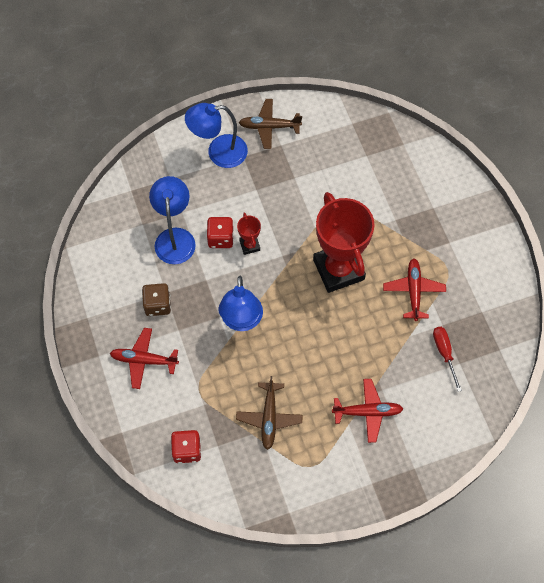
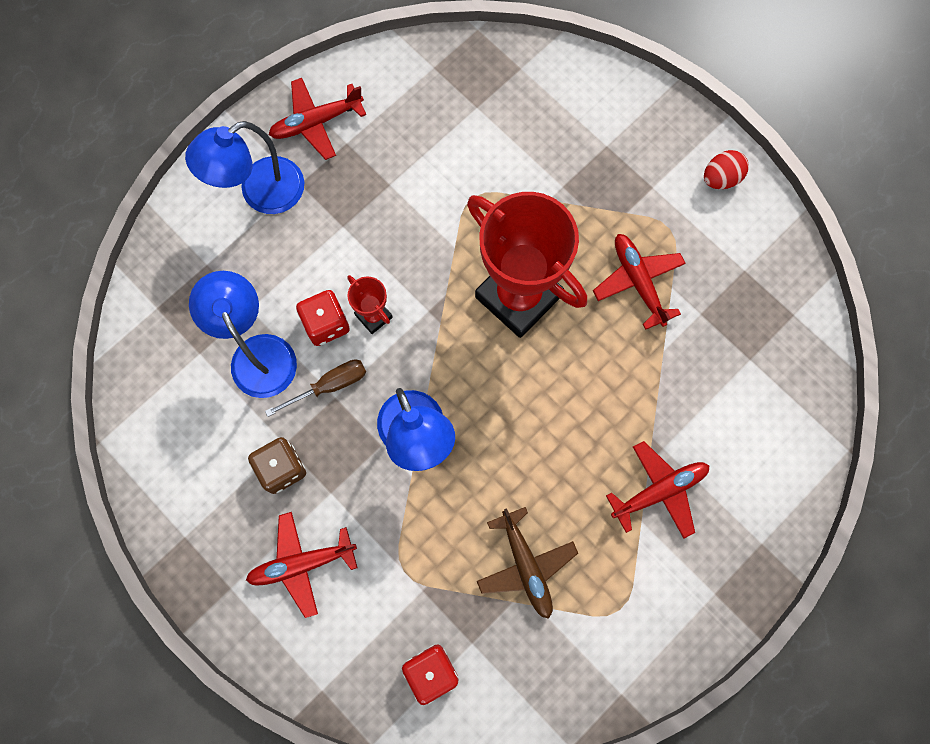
camera: 25 degrees left, 10 degrees up
brown plane [239,99,302,149] -> red plane [269,78,366,160]
red screwdriver [433,327,462,392] -> none
none -> brown screwdriver [265,360,366,417]
none -> red egg [704,150,749,189]

